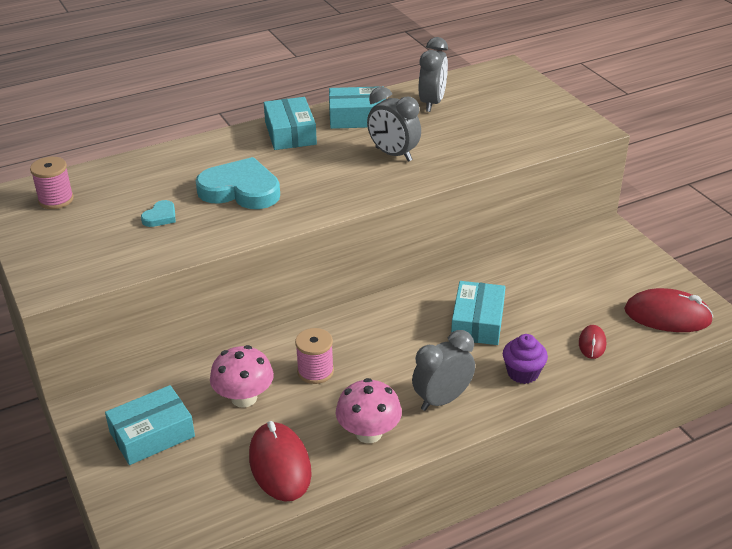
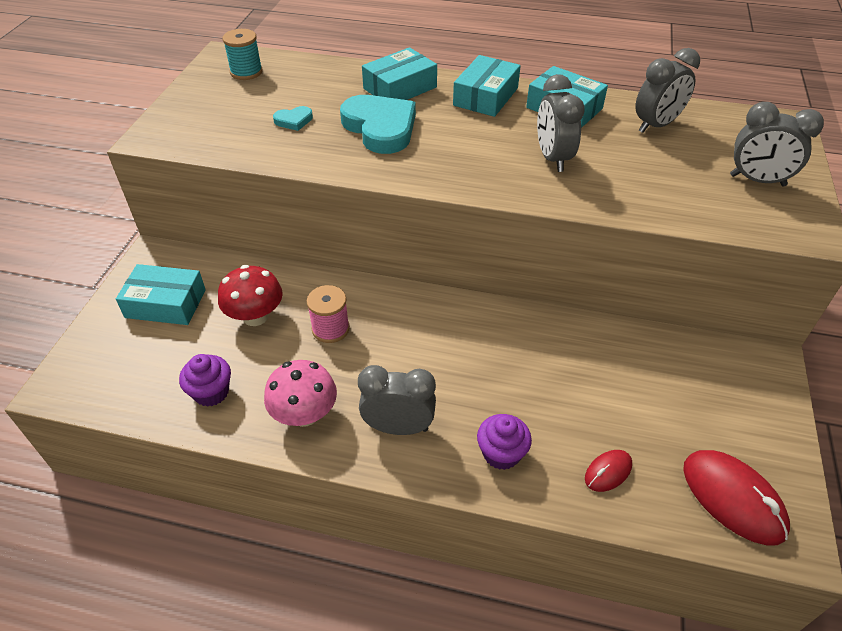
camera: 40 degrees right, 10 degrees up
pink spool [30,157,74,209] -> turquoise spool [223,29,263,80]
pink mushroom [210,345,274,408] -> red mushroom [218,265,283,326]
red mouse [249,421,312,502] -> purple cupcake [179,354,231,407]
turquoise box [451,281,505,345] -> turquoise box moved to [362,47,437,100]
none -> grey clock [730,102,824,186]

